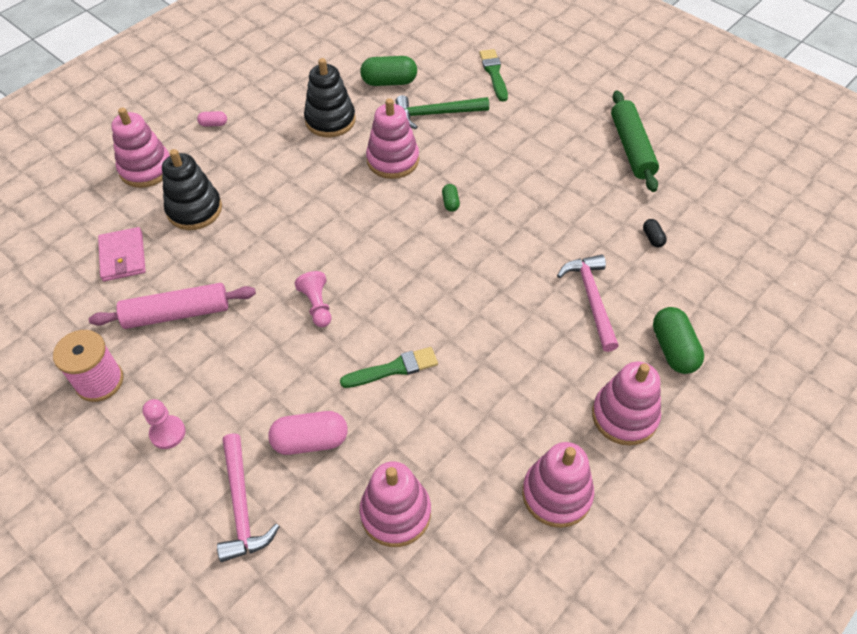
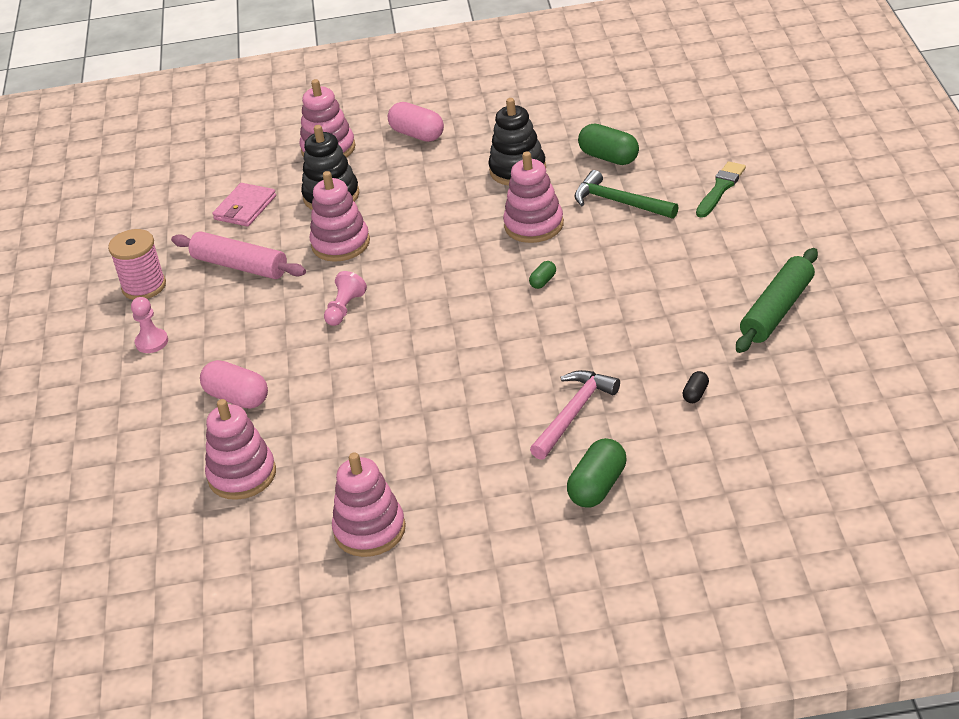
camera: 45 degrees right, 15 degrees down
pink capsule [197,111,227,127] -> pink capsule [388,102,444,142], size x2.00
pink hammer [217,433,280,562] -> none
green brush [340,347,438,388] -> none
pink stacking toy [592,362,661,445] -> pink stacking toy moved to [310,171,370,262]

